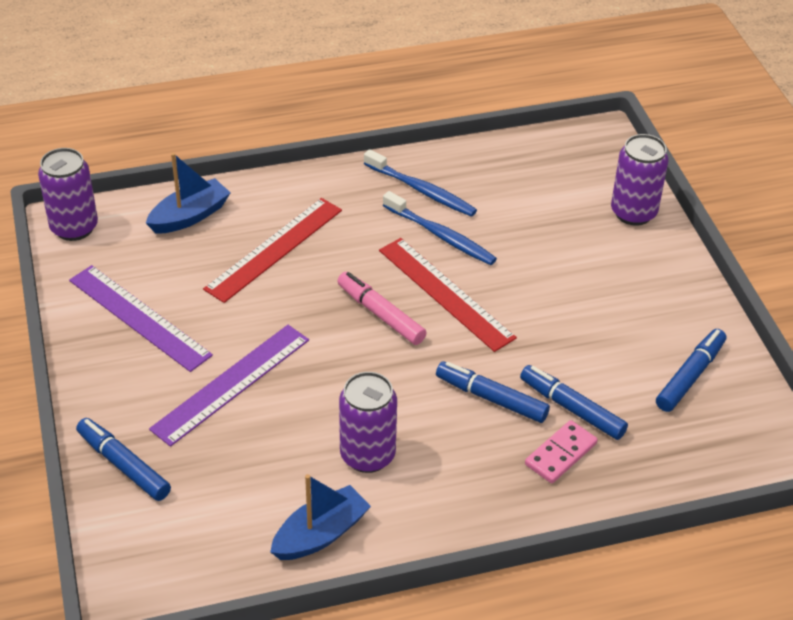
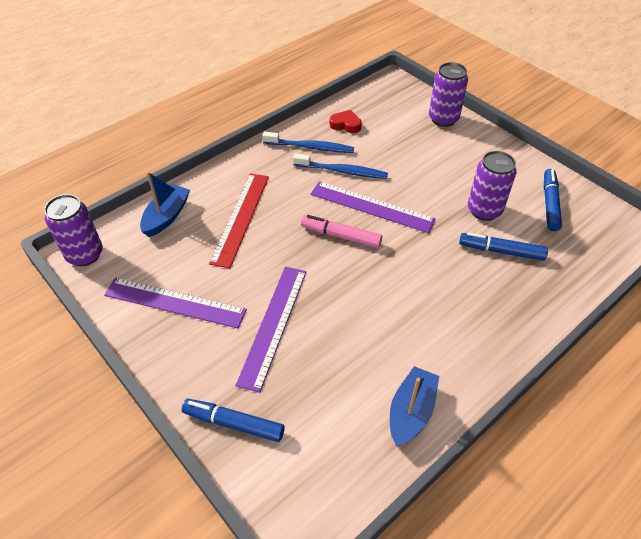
camera: 25 degrees left, 5 degrees up
purple can [339,372,397,473] -> purple can moved to [468,151,516,221]
red ruler [379,238,517,352] -> purple ruler [311,181,436,233]
blue marker [436,361,550,423] -> none
pink domino [525,420,598,483] -> none
none -> red heart [330,110,362,133]

